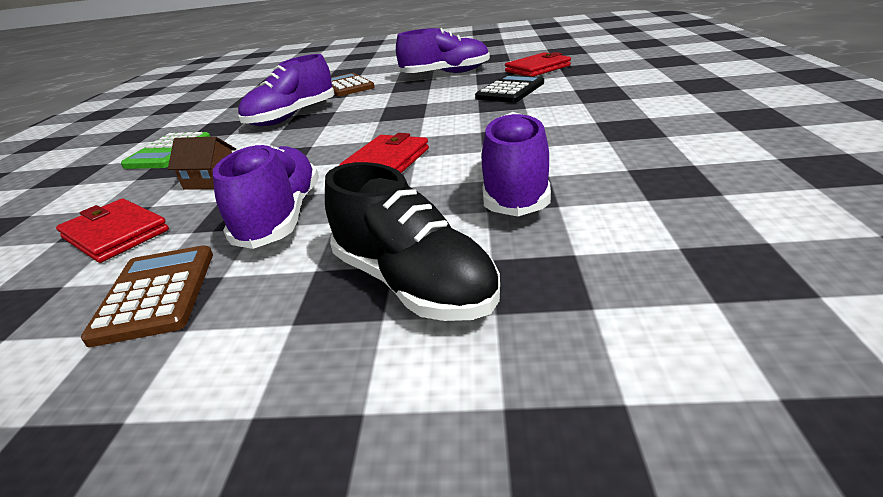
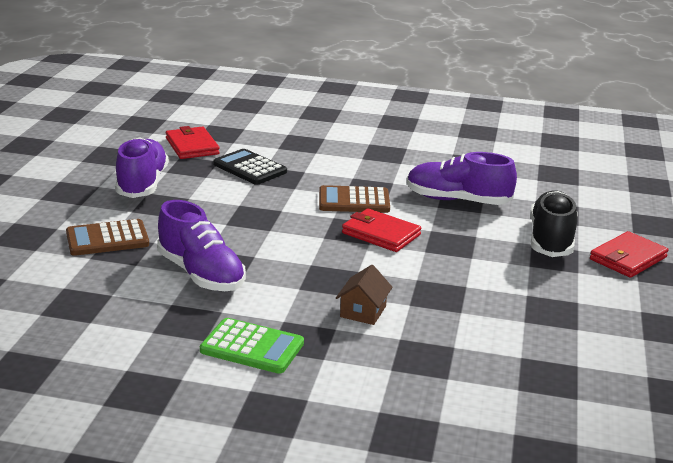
camera: 85 degrees left, 5 degrees down
red wallet [56,199,169,263] -> red wallet moved to [590,231,669,278]
brown calculator [81,245,213,347] -> brown calculator moved to [319,185,390,213]
purple shoe [213,143,319,249] -> none
black shoe [325,162,500,321] -> black shoe turned 45 degrees counterclockwise [530,190,577,257]

